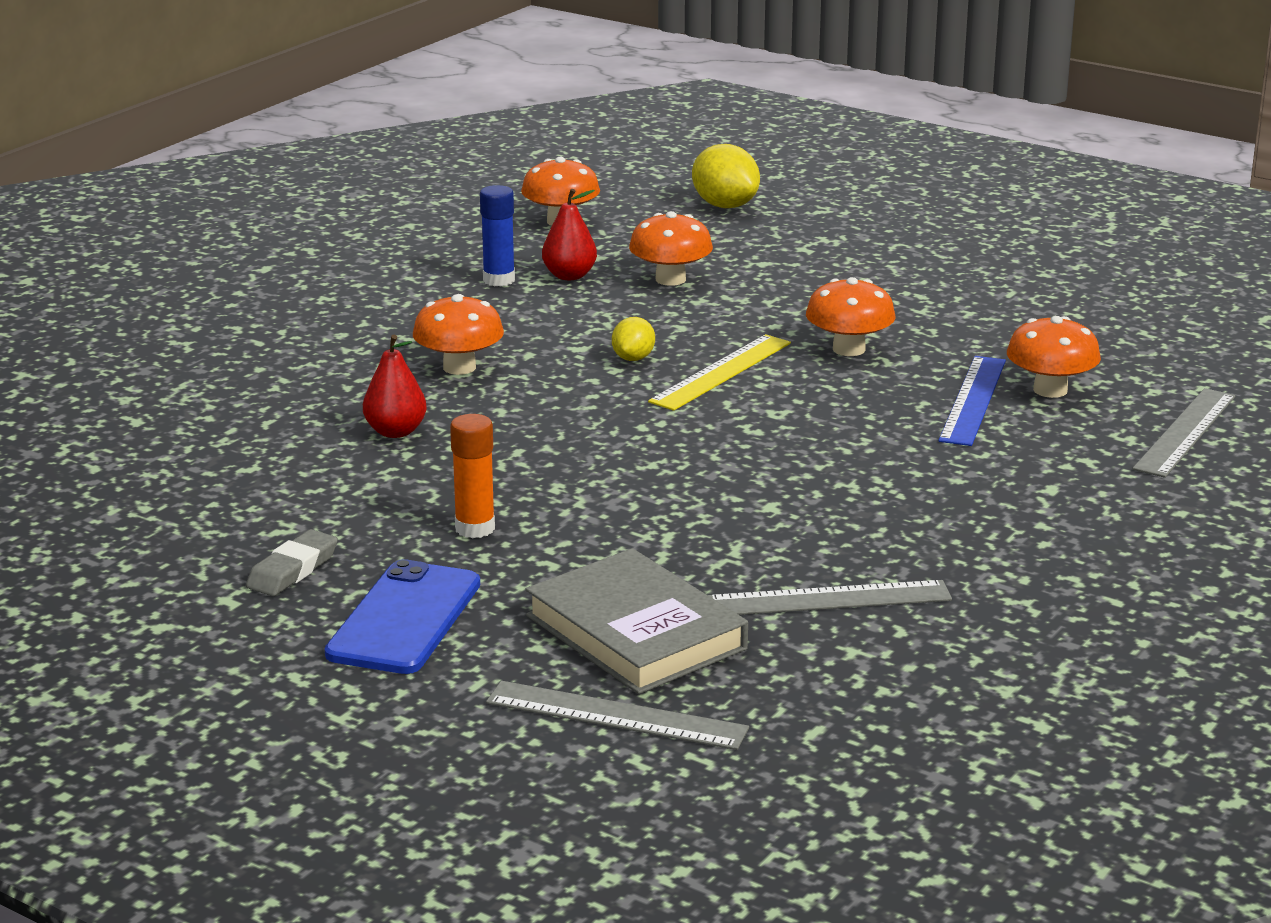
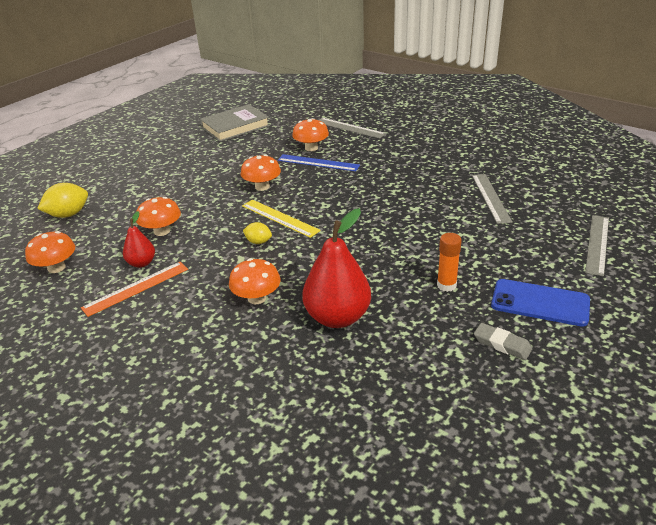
camera: 85 degrees left, 10 degrees up
red pear [363,335,427,438] -> red pear [302,208,371,328], size x1.90
blue glue stick [480,185,515,286] -> orange ruler [81,262,188,317]
grey book [526,548,748,694] -> grey book moved to [200,104,270,142]

